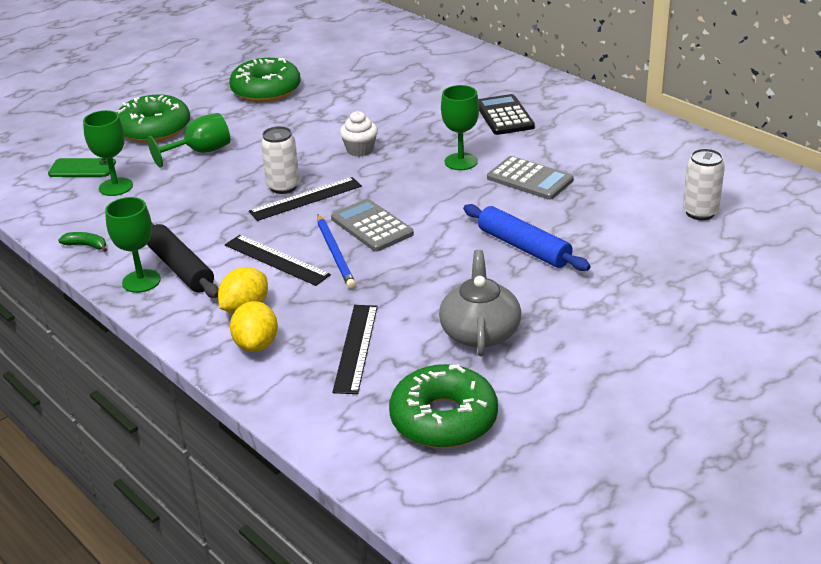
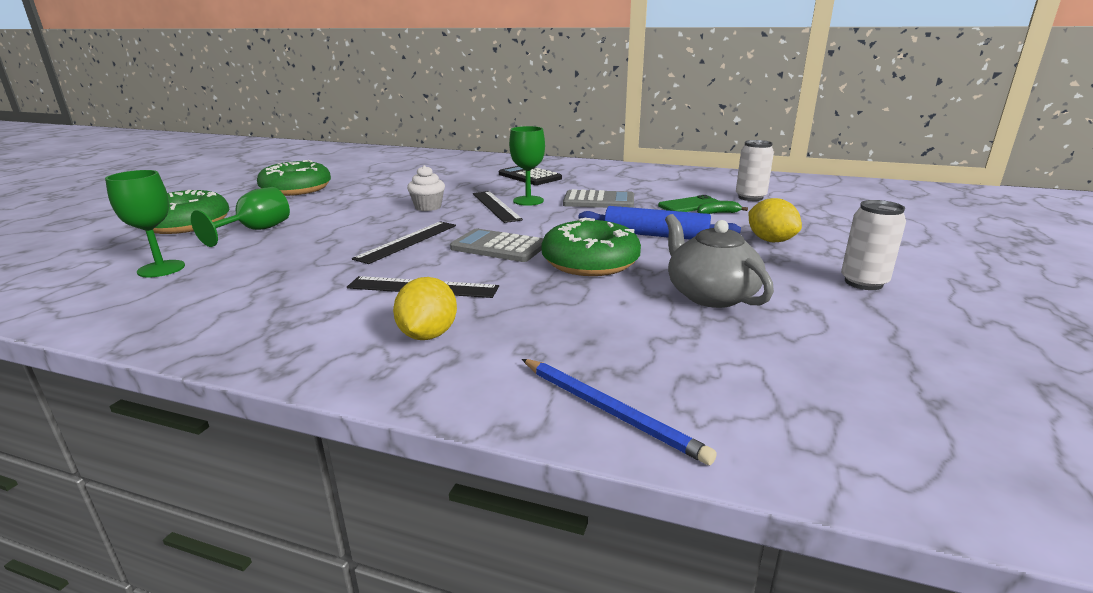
camera: 30 degrees left, 10 degrees down
green phone [48,158,116,177] -> green phone moved to [658,195,719,212]
green banana [58,232,107,252] -> green banana moved to [697,201,748,214]
green goblet [105,197,161,293] -> none
black rolling pin [147,223,219,298] -> none
yellow lemon [230,301,278,352] -> yellow lemon moved to [749,198,802,242]
white can [261,126,300,194] -> white can moved to [841,200,906,290]
blue pencil [317,215,356,289] -> blue pencil moved to [522,359,717,465]
black ruler [333,305,378,394] -> black ruler moved to [473,191,523,223]
green donut [389,364,498,448] -> green donut moved to [541,218,641,276]

